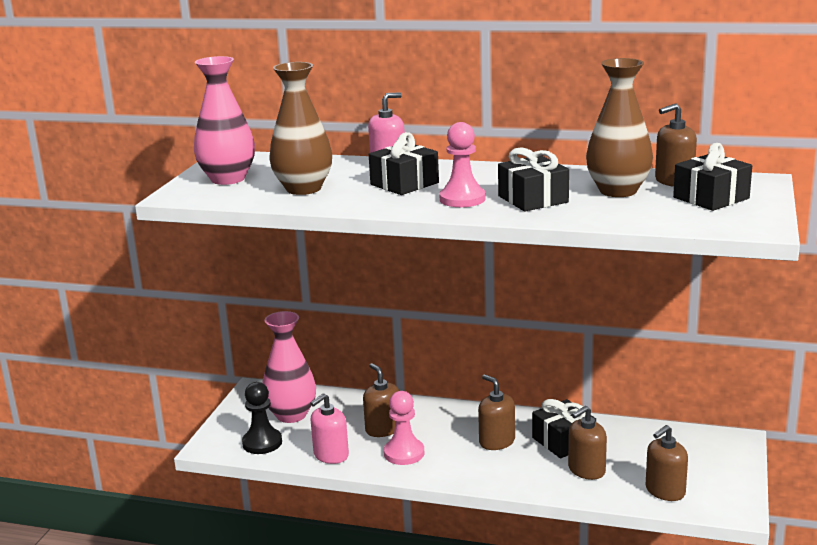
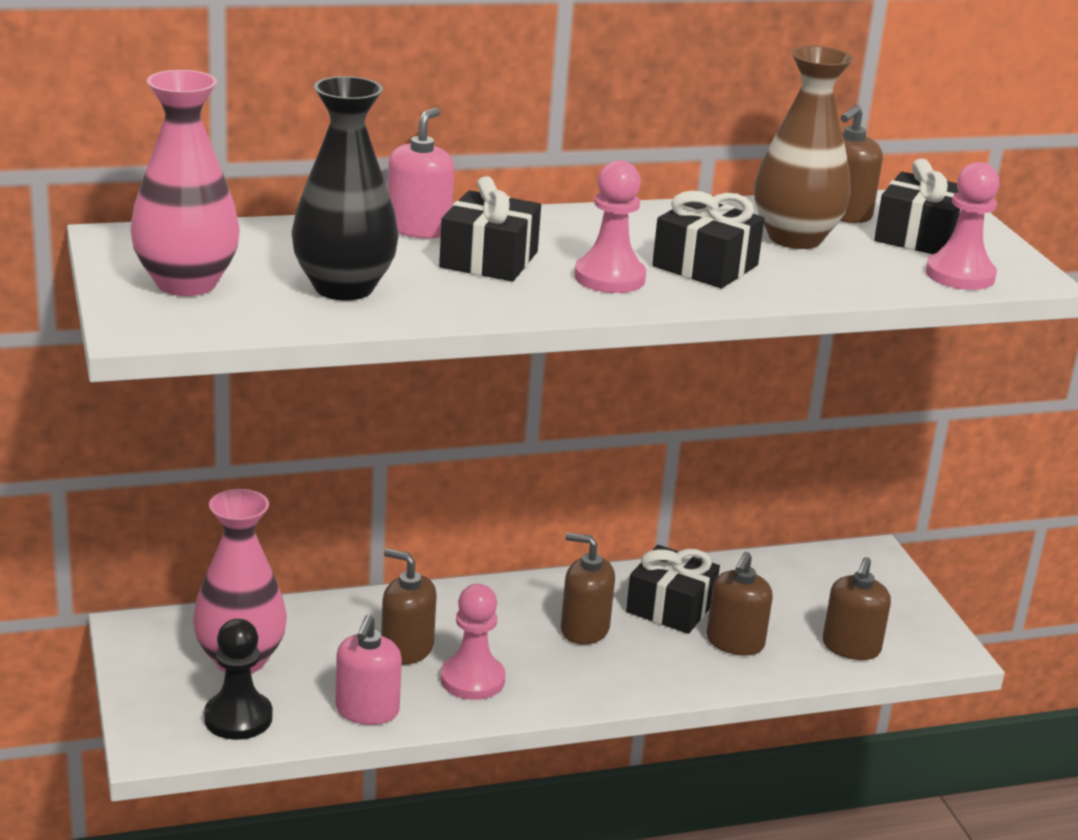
camera: 35 degrees left, 5 degrees up
brown vase [269,62,332,195] -> black vase [291,76,399,301]
none -> pink pawn [926,162,1000,290]

